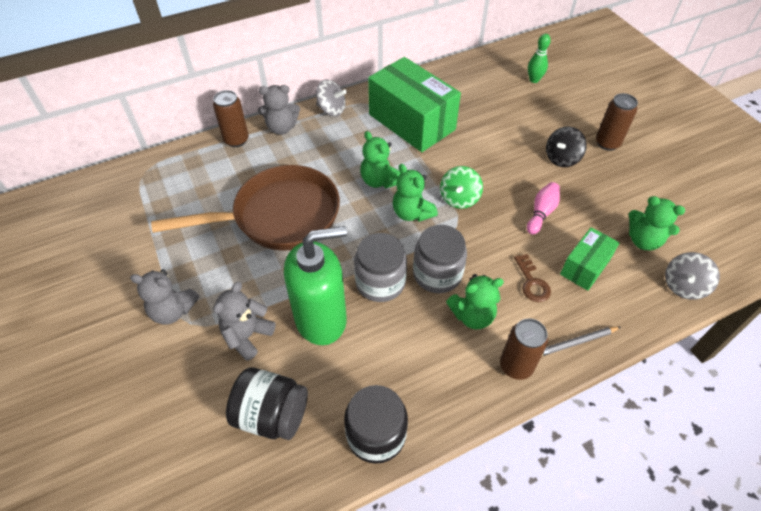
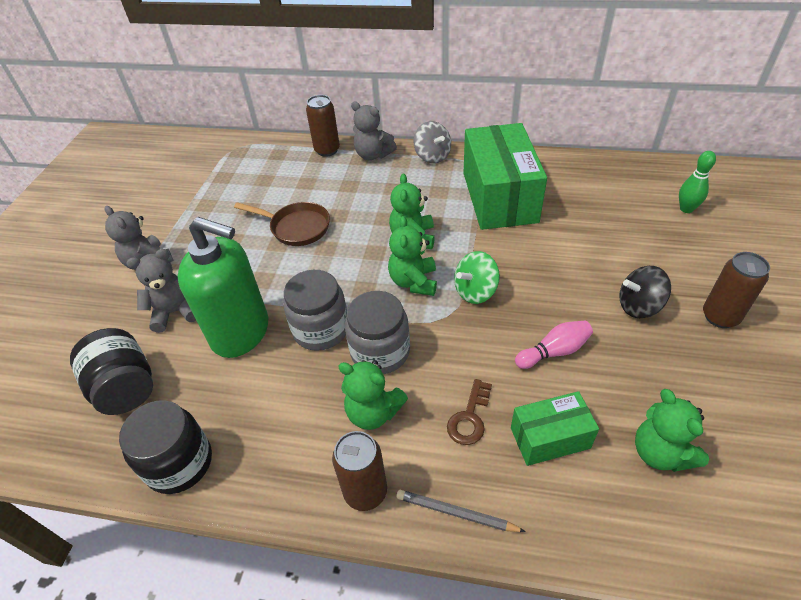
camera: 40 degrees right, 5 degrees down
brown pan [151,165,340,250] -> brown pan [234,202,330,246], size x0.54
grey spinning top [665,252,720,300] -> none

